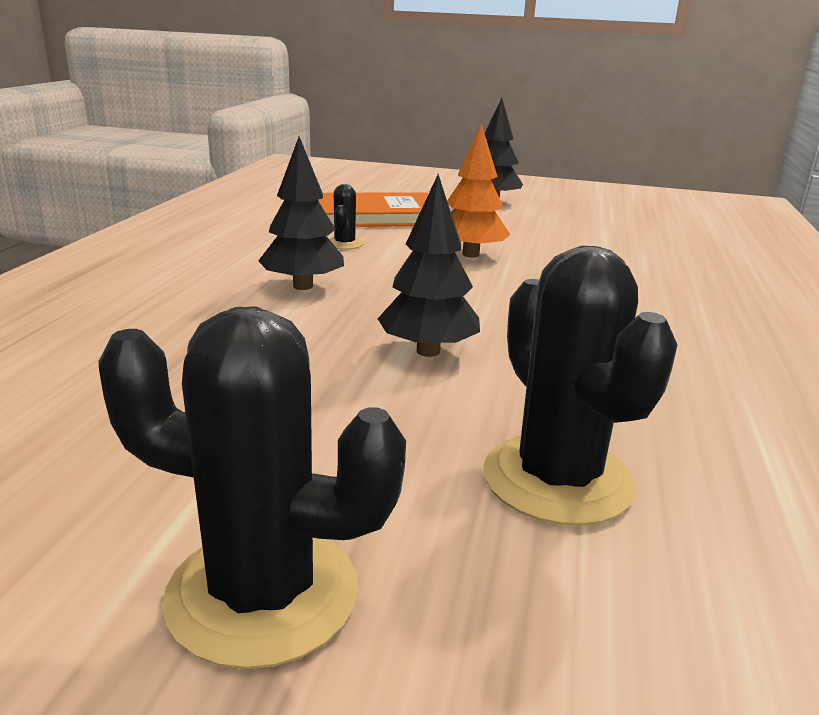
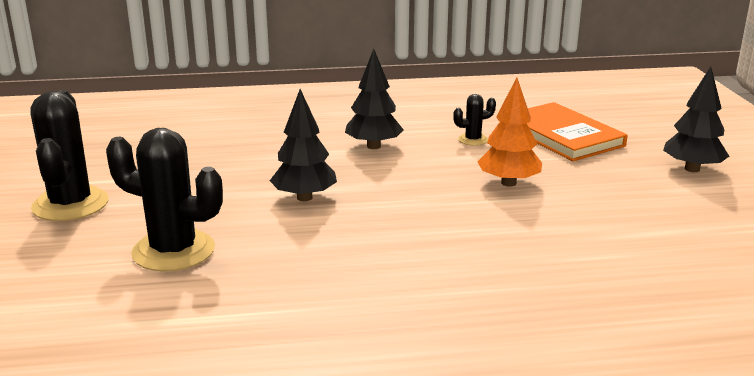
camera: 70 degrees right, 0 degrees up
black cactus [483,246,677,526] -> black cactus turned 60 degrees clockwise [106,128,223,272]

